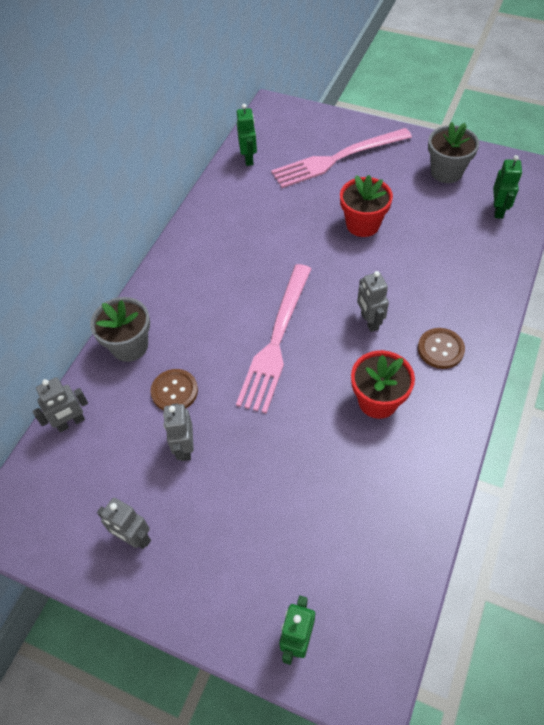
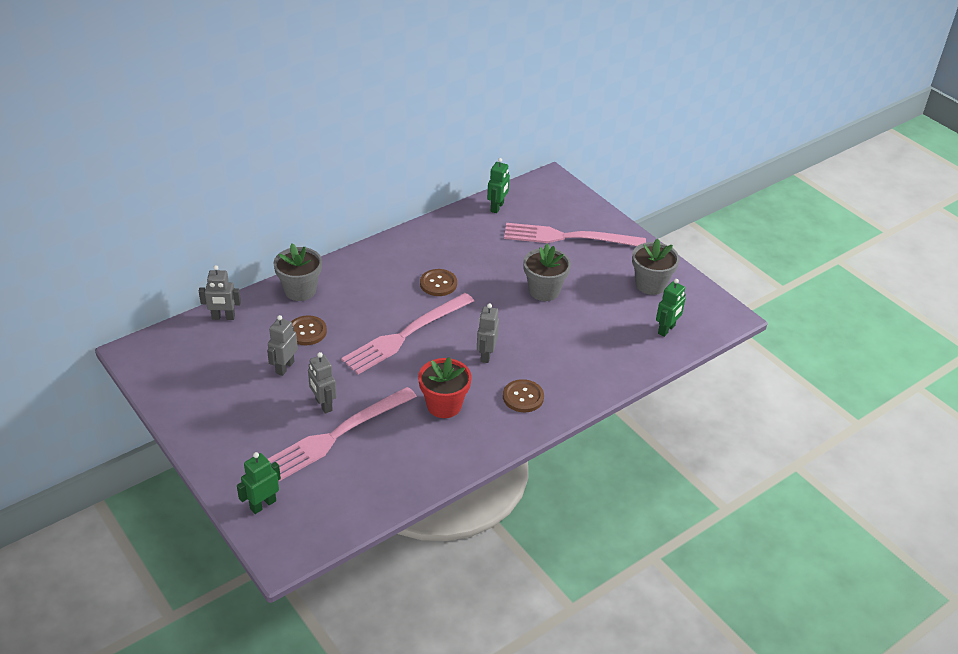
camera: 25 degrees right, 15 degrees down
grey robot [97,498,151,549] -> grey robot moved to [308,352,337,414]
red flower pot [340,175,393,237] -> grey flower pot [523,244,571,301]
none -> pink fork [268,387,417,481]
none -> brown button [420,269,457,296]

